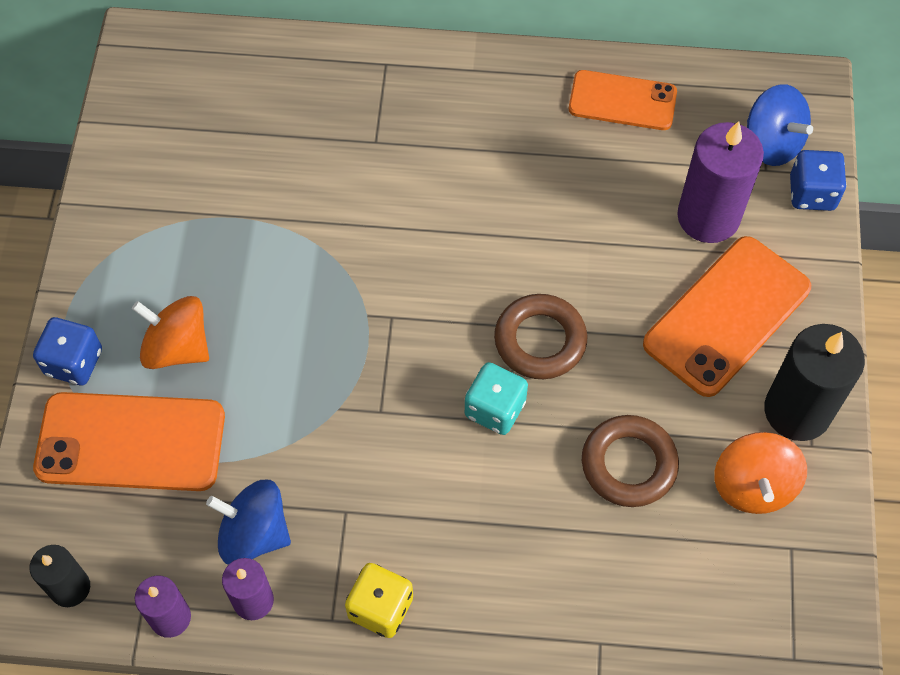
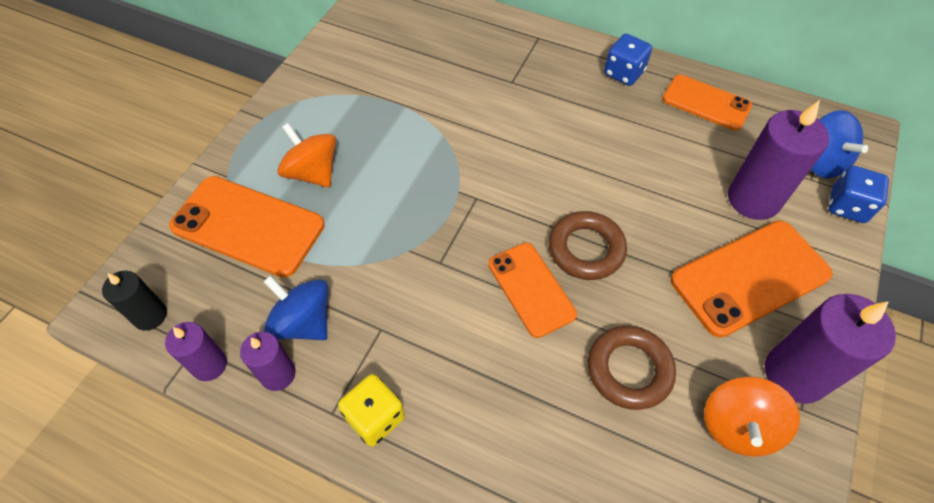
camera: 20 degrees right, 5 degrees down
blue dice [33,317,102,385] -> blue dice moved to [604,34,652,86]
turquoise dice [465,362,528,435] -> orange phone [488,243,577,338]
black candle [764,324,865,441] -> purple candle [765,294,896,404]

